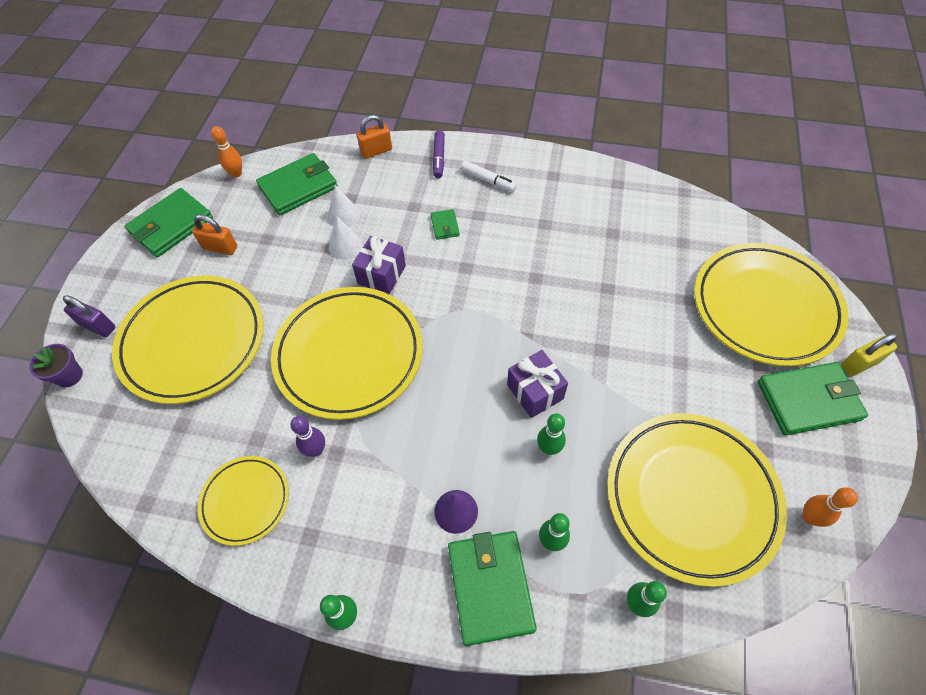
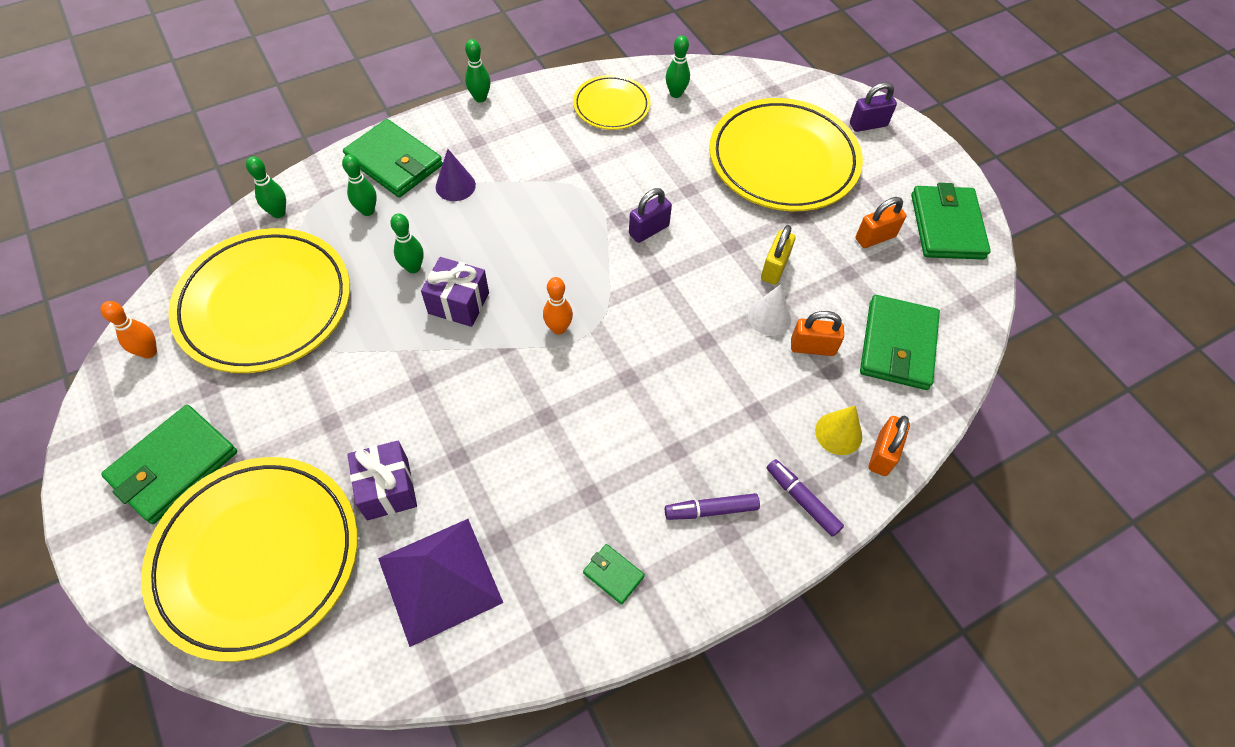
camera: 135 degrees right, 0 degrees up
purple flower pot [29,344,83,388] -> none
orange bowling pin [211,126,242,178] -> orange bowling pin moved to [543,277,573,335]
yellow plate [271,287,423,420] -> purple padlock [629,188,672,243]
purple bowling pin [290,416,325,457] -> none
white cone [327,185,360,227] -> orange padlock [791,311,844,356]
purple gift [352,235,406,294] -> purple gift moved to [347,441,417,520]
green wallet [431,209,460,240] -> green wallet moved to [583,544,645,605]
white marker [461,161,517,192] -> purple marker [665,493,760,520]
yellow padlock [841,333,898,376] -> yellow padlock moved to [761,225,795,285]
none -> purple pyramid [378,519,503,647]
none -> green bowling pin [666,35,690,98]
none -> yellow cone [815,405,862,455]

